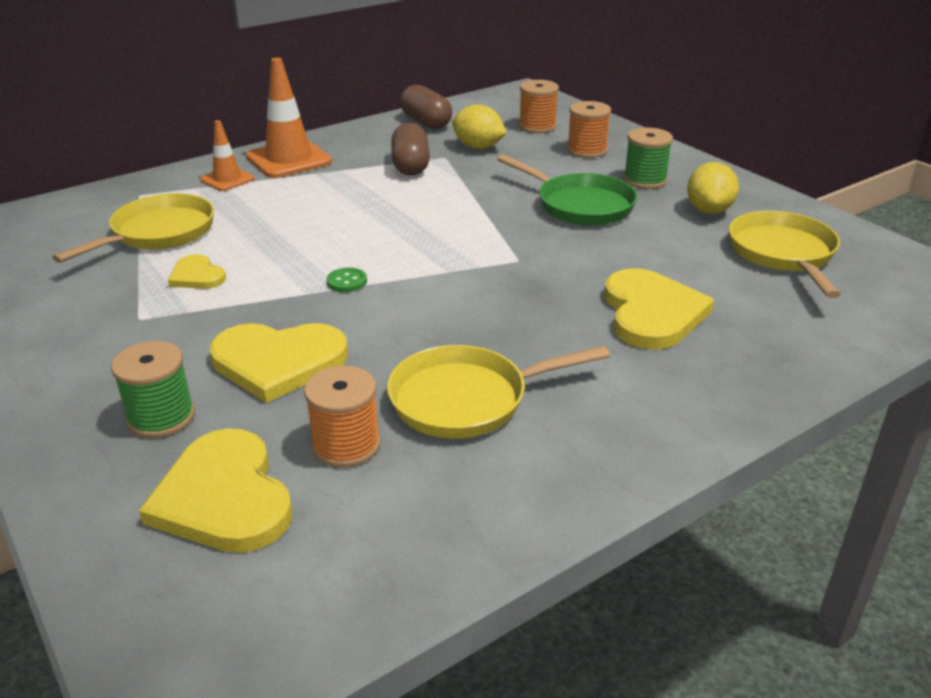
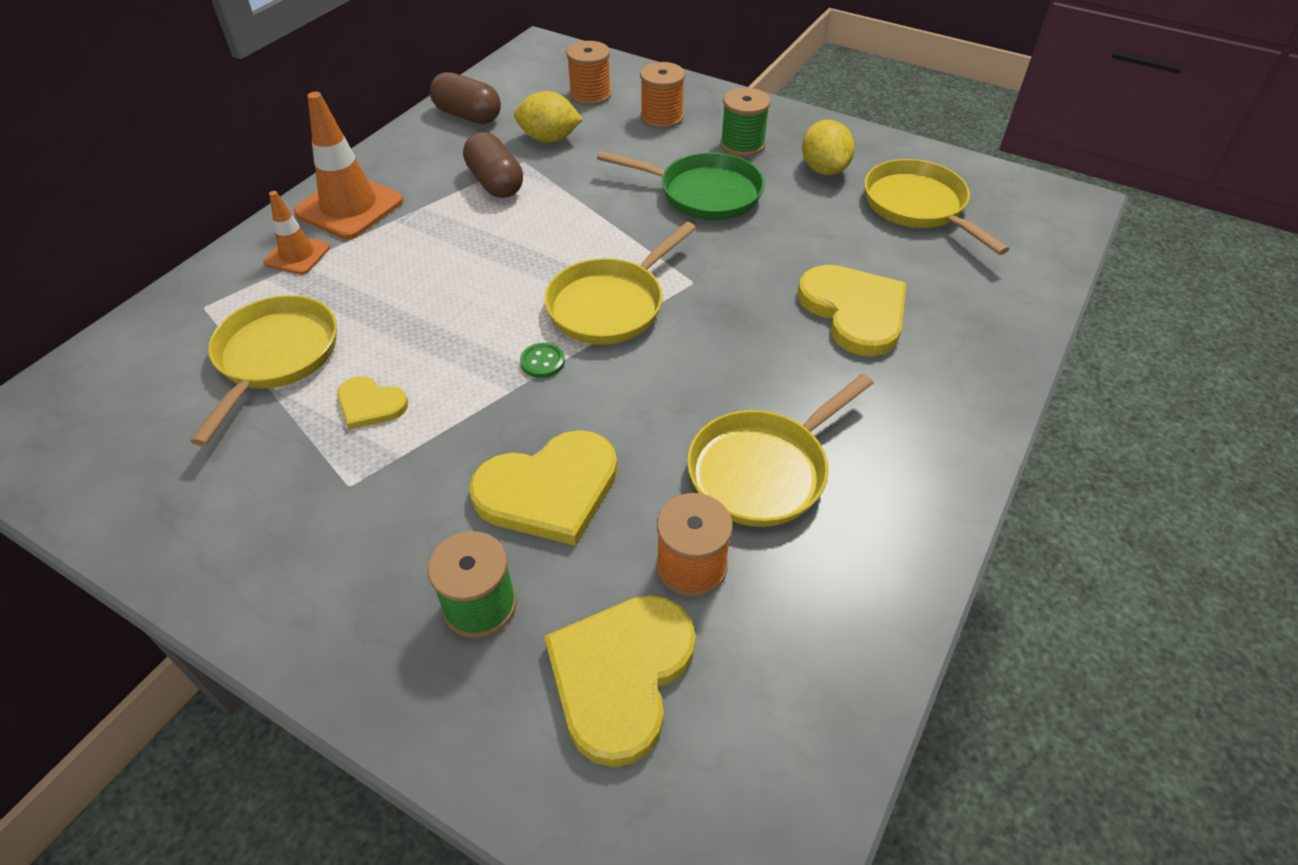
camera: 25 degrees left, 15 degrees up
yellow heart [139,428,293,553] -> yellow heart turned 75 degrees clockwise [544,595,696,767]
none -> yellow pan [544,222,696,344]

